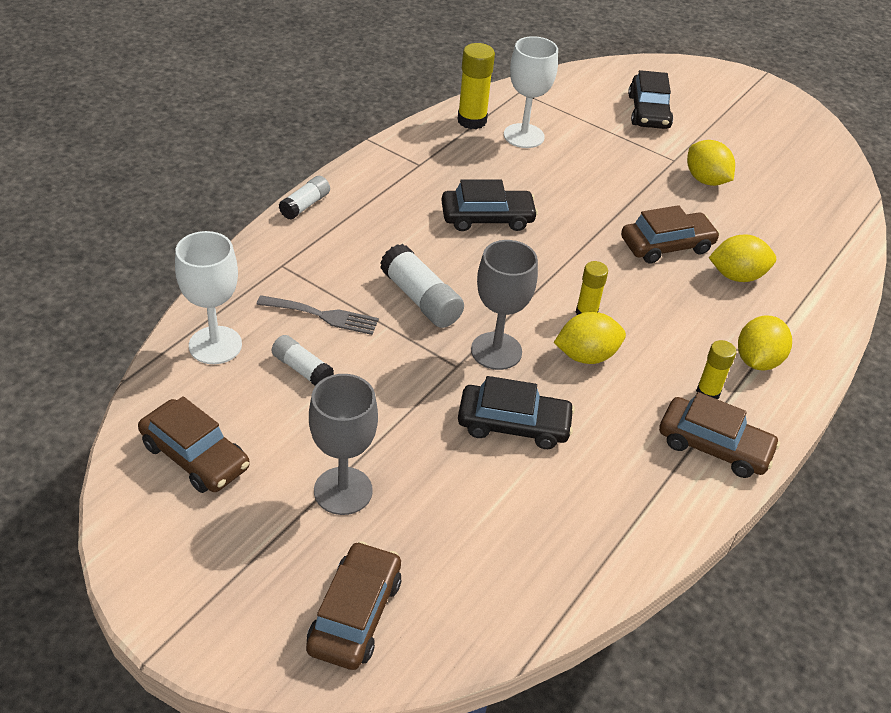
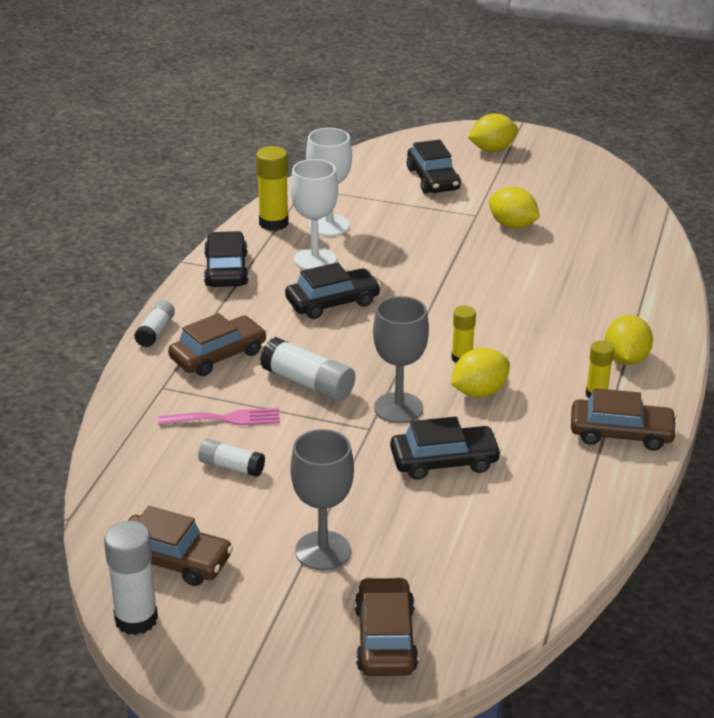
camera: 15 degrees left, 10 degrees down
white goblet [175,231,242,364] -> white goblet moved to [290,159,338,270]
grey fork [256,295,379,335] -> pink fork [158,408,280,425]
brown car [621,205,720,263] -> brown car moved to [168,313,267,376]
yellow lemon [709,234,776,282] -> yellow lemon moved to [468,114,518,152]
none -> white glue stick [104,521,158,635]
none -> black car [204,231,249,287]

